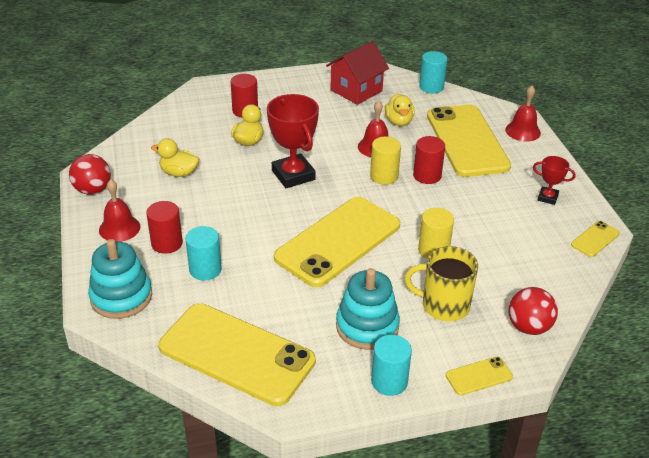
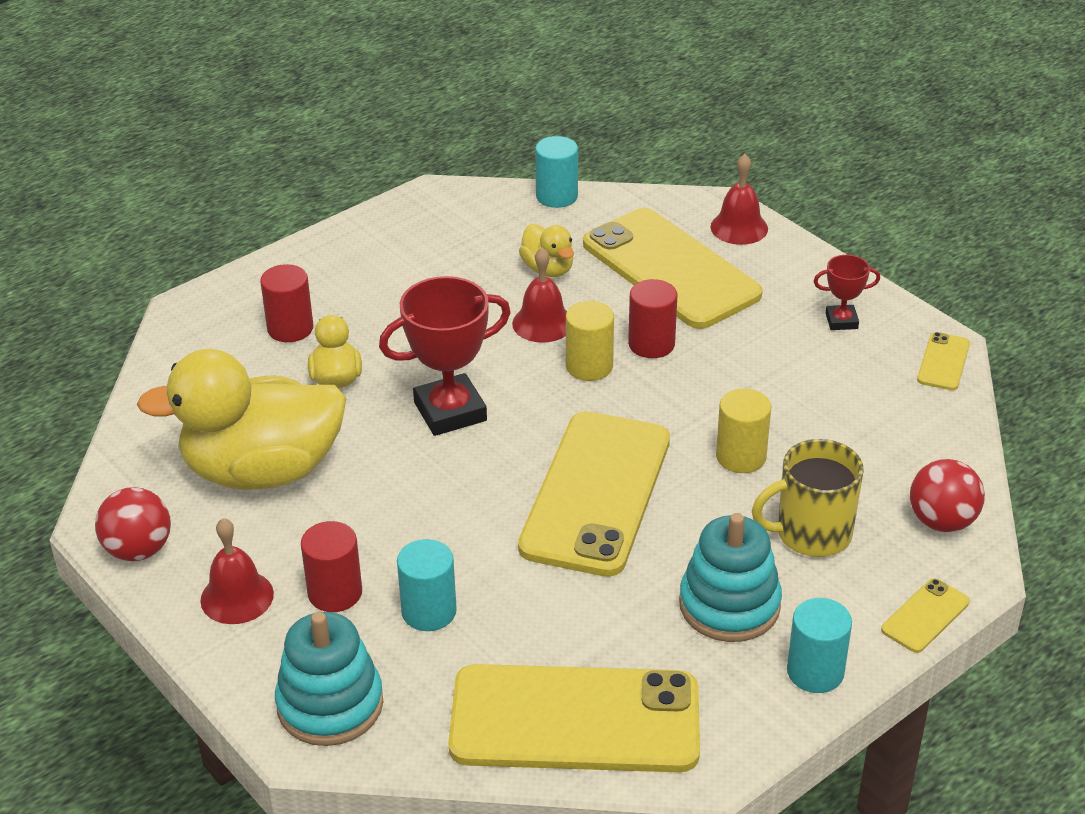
camera: 25 degrees left, 0 degrees up
yellow duck [151,138,199,177] -> yellow duck [137,349,347,490], size x2.23
red trophy [267,94,319,188] -> red trophy turned 60 degrees counterclockwise [379,276,511,436]
red house [326,41,389,105] -> none

